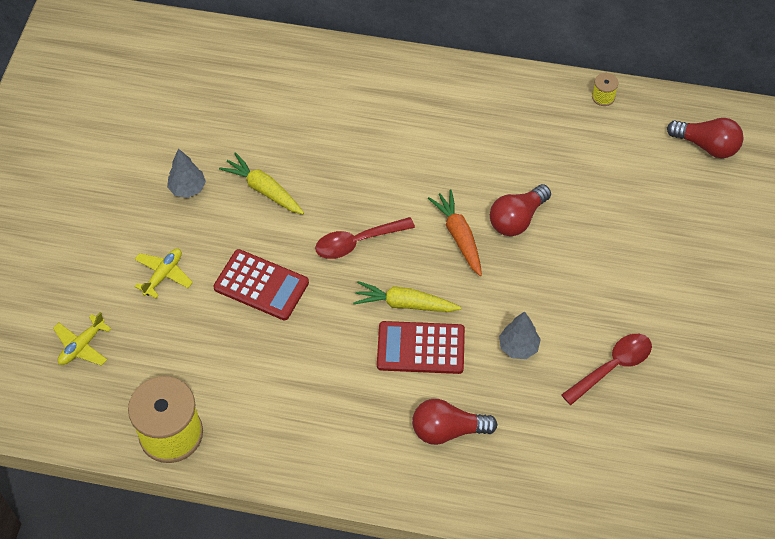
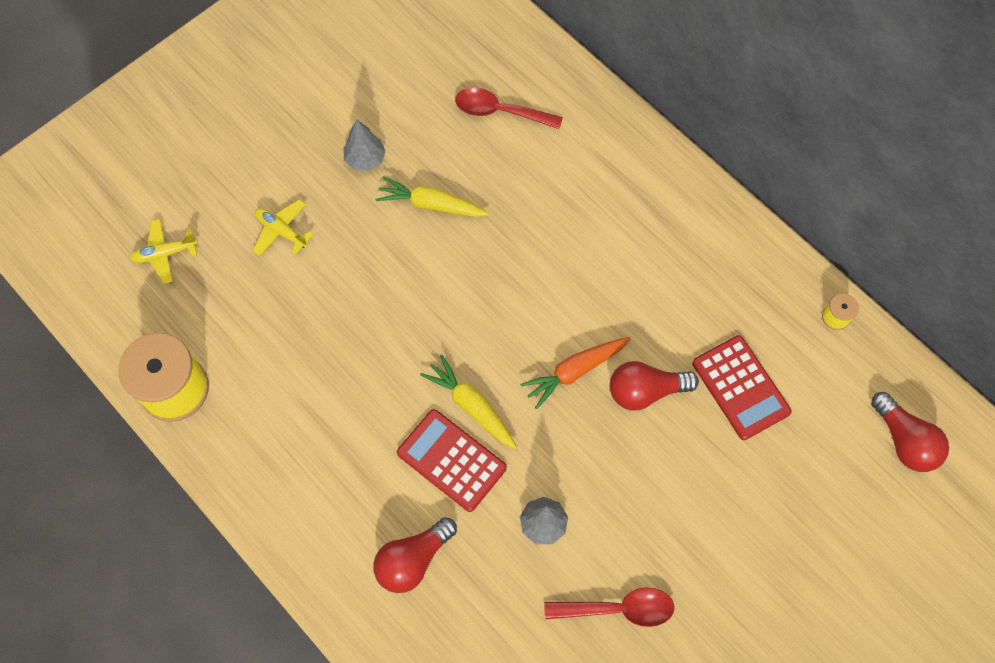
camera: 35 degrees right, 10 degrees up
yellow plane [134,248,193,298] -> yellow plane turned 120 degrees counterclockwise [253,199,314,256]
red calculator [213,249,309,320] -> red calculator moved to [692,335,792,440]
yellow carrot [219,152,304,214] -> yellow carrot turned 60 degrees counterclockwise [375,176,489,217]
red spoon [315,217,415,259] -> red spoon moved to [455,87,563,129]
red light bulb [412,399,498,445] -> red light bulb turned 75 degrees counterclockwise [374,517,457,593]
orange carrot [428,189,482,276] -> orange carrot turned 135 degrees counterclockwise [520,337,631,409]

